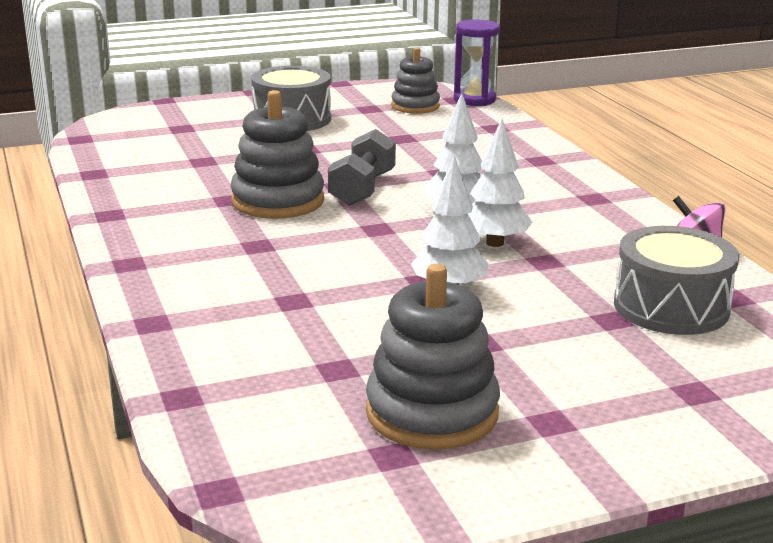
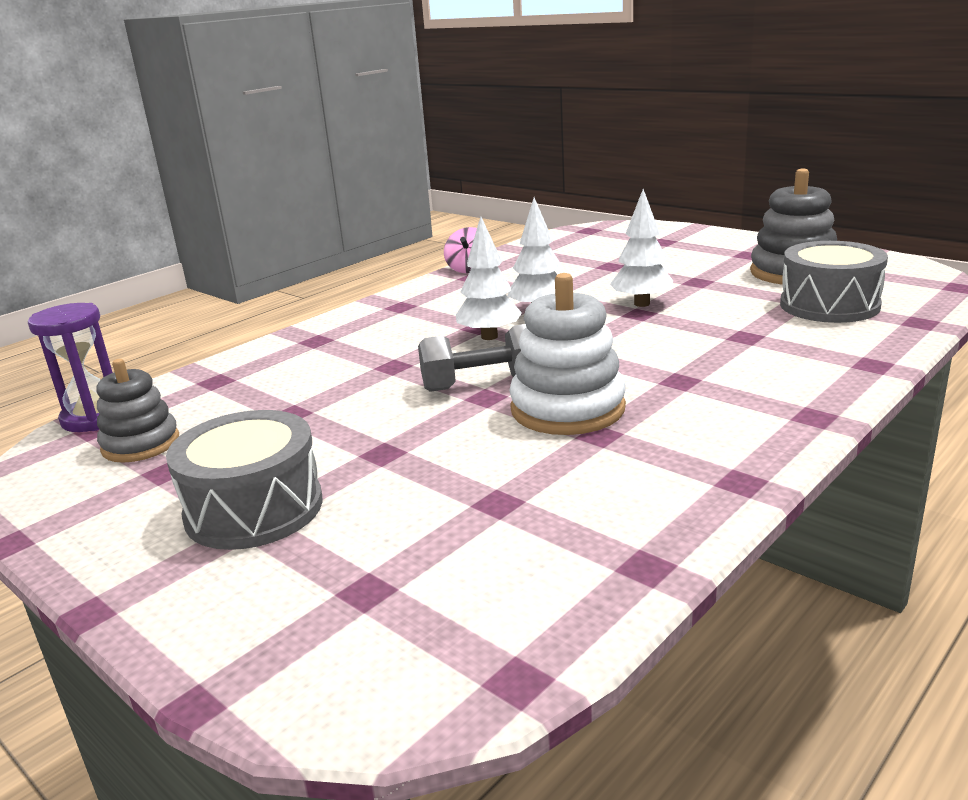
camera: 115 degrees left, 0 degrees up
grey stacking toy [230,90,324,219] -> white stacking toy [509,273,626,435]
grey drum [614,226,739,335] -> grey drum moved to [780,241,888,323]

